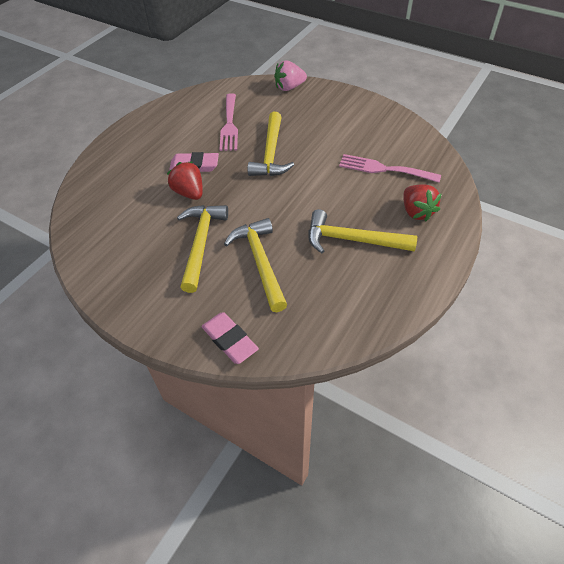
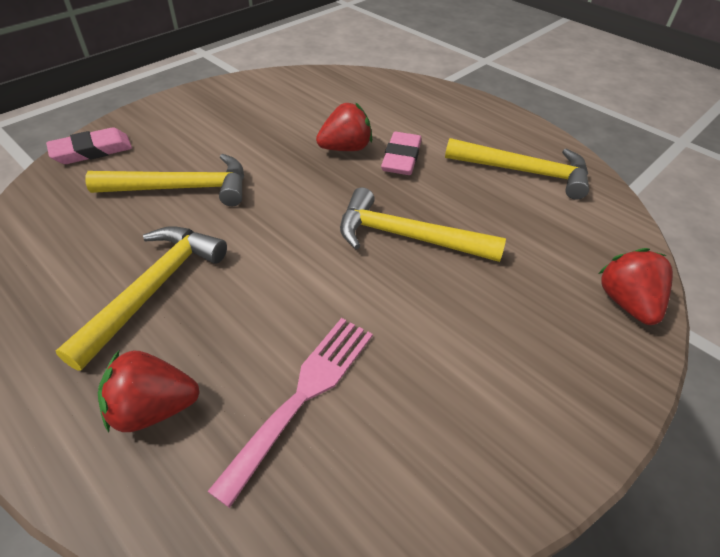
camera: 100 degrees right, 5 degrees down
yellow hammer [177,205,228,293] -> yellow hammer moved to [445,138,589,200]
pink fork [219,93,238,151] -> none
pink strawberry [274,61,307,91] -> red strawberry [598,248,673,325]

